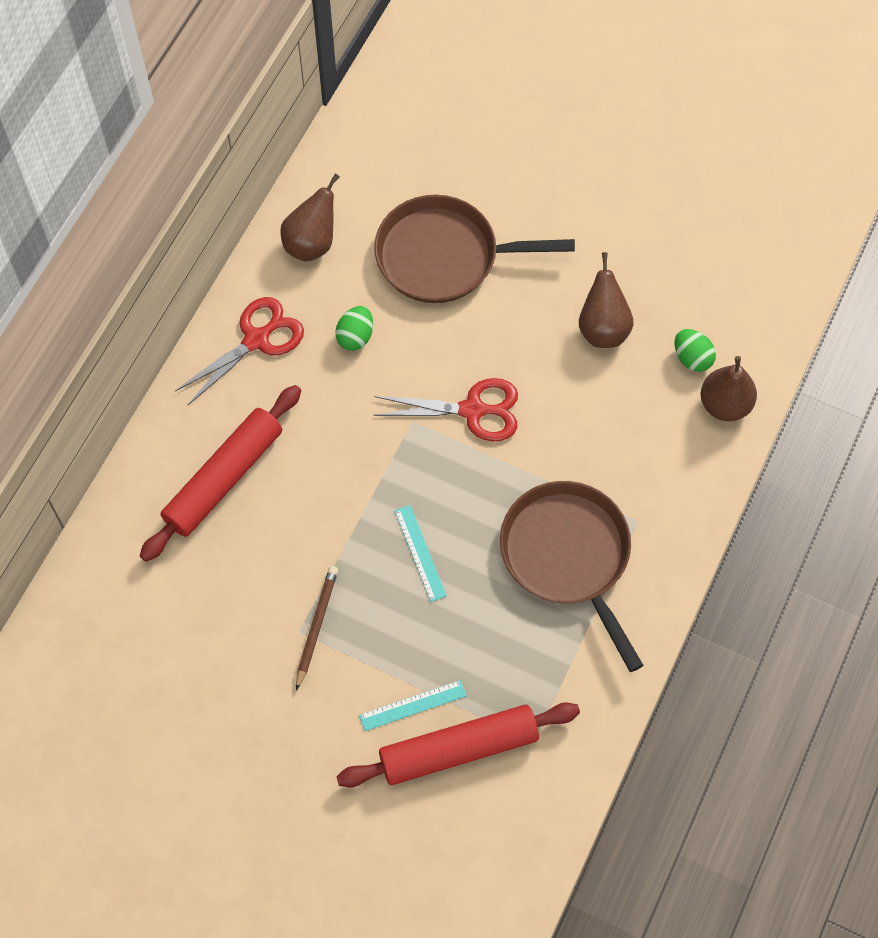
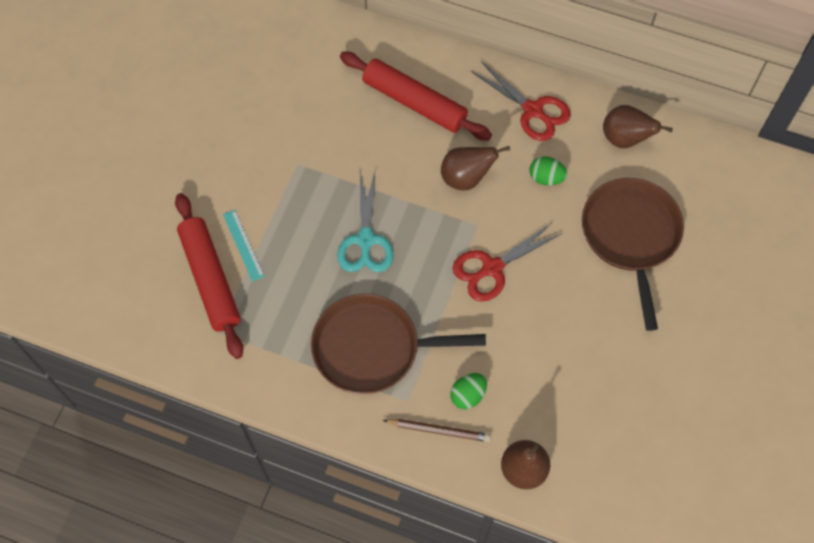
camera: 85 degrees right, 0 degrees up
brown pencil [296,566,338,691] -> brown pencil moved to [383,419,491,442]
red scissors [373,378,518,441] -> red scissors turned 60 degrees clockwise [453,222,563,302]
turquoise ruler [395,505,447,602] -> turquoise scissors [337,171,394,272]
brown pan [500,481,644,672] -> brown pan turned 150 degrees counterclockwise [311,294,486,394]
brown pear [579,252,634,348] -> brown pear moved to [441,146,510,190]
green egg [674,329,716,372] -> green egg moved to [450,373,487,409]

